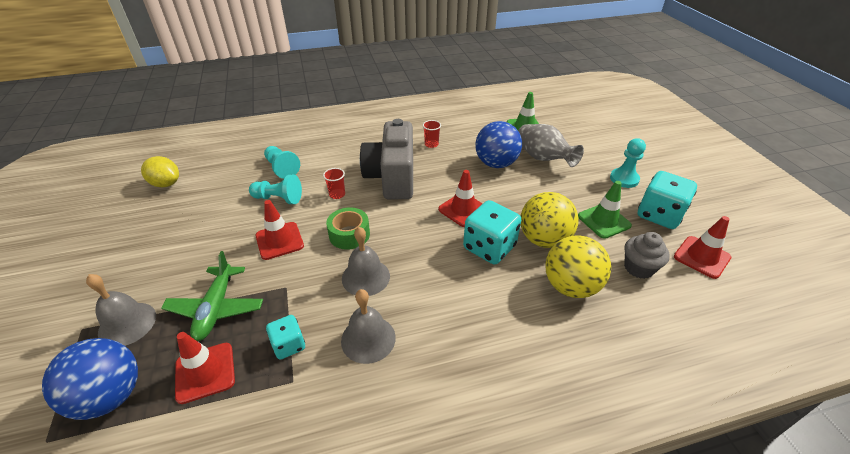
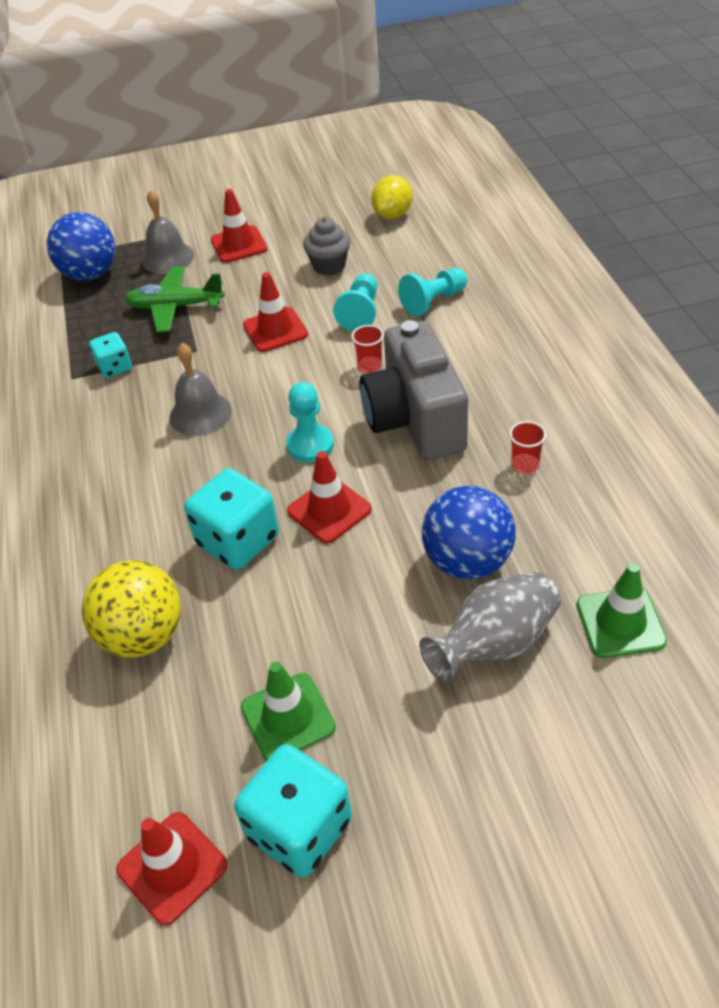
camera: 95 degrees right, 5 degrees up
red traffic cone [175,332,235,404] -> red traffic cone moved to [211,189,267,263]
green tape [326,207,370,250] -> none
grey bell [341,289,396,364] -> none
grey camera [360,119,413,199] -> grey camera turned 105 degrees counterclockwise [359,320,468,460]
yellow ball [521,192,579,248] -> none
turquoise pawn [610,138,646,188] -> turquoise pawn moved to [286,382,334,462]
grey cupcake [624,232,670,279] -> grey cupcake moved to [303,217,351,275]

